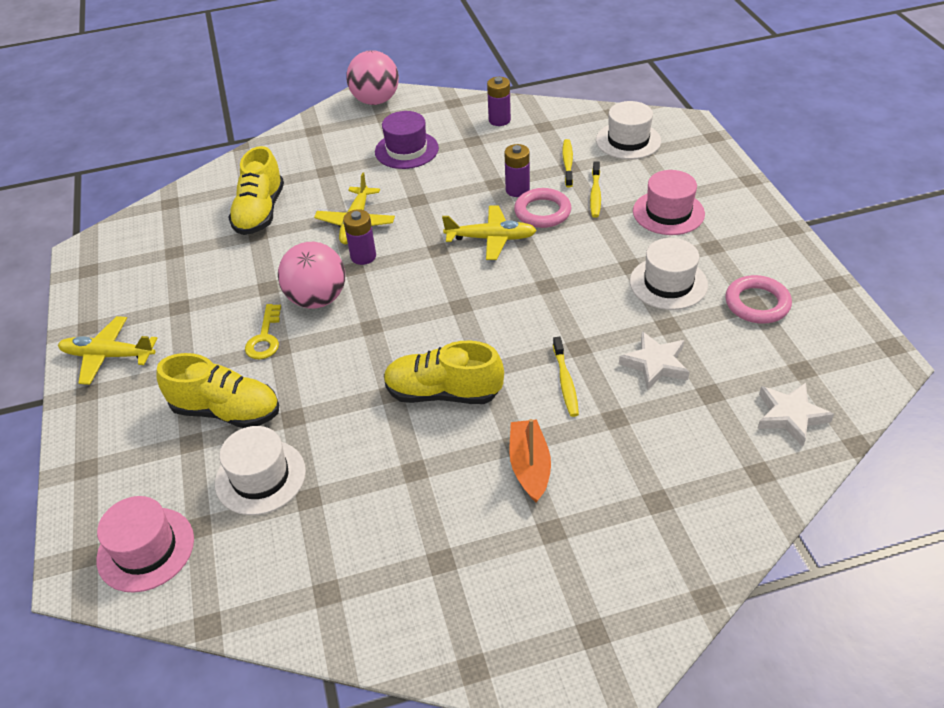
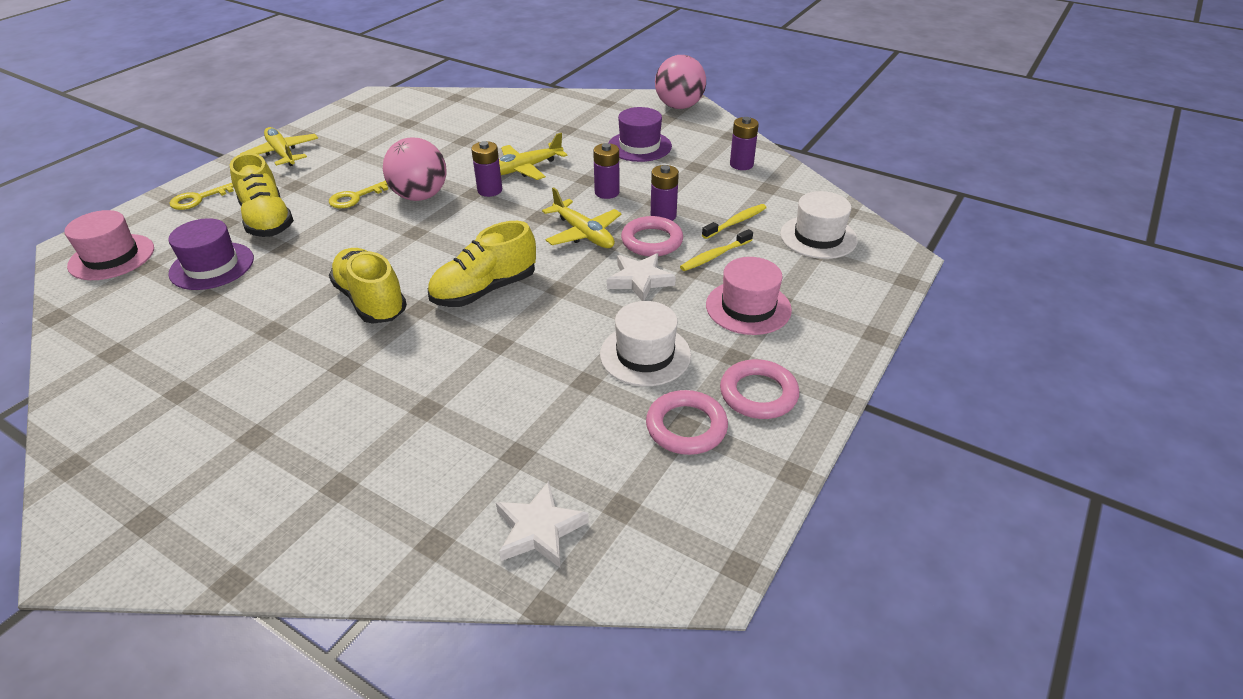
camera: 45 degrees right, 5 degrees down
white hat [215,426,306,515] -> purple hat [168,218,254,290]
yellow shoe [228,146,284,235] -> yellow shoe moved to [428,221,536,307]
orange boat [509,419,551,502] -> none
yellow toothbrush [553,337,579,417] -> none
white star [619,331,690,390] -> white star moved to [607,253,676,301]
none -> yellow key [170,183,234,210]
none -> purple battery [593,143,620,199]
none -> pink ring [720,359,799,419]

